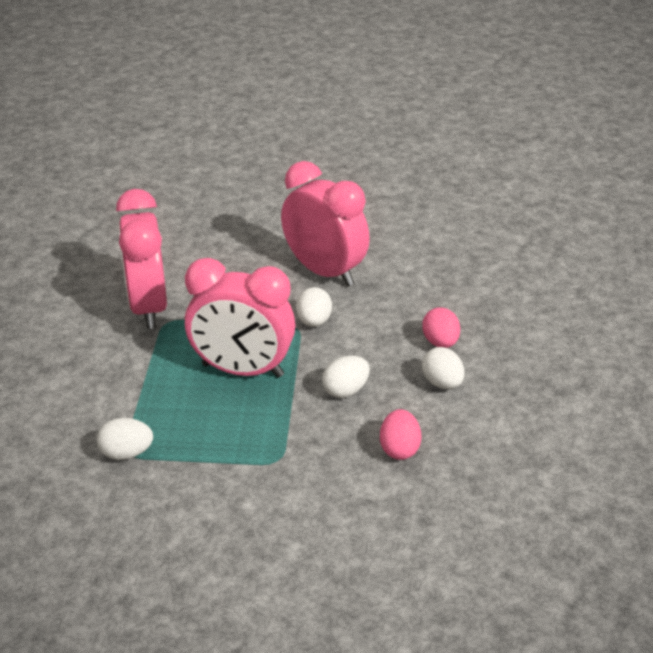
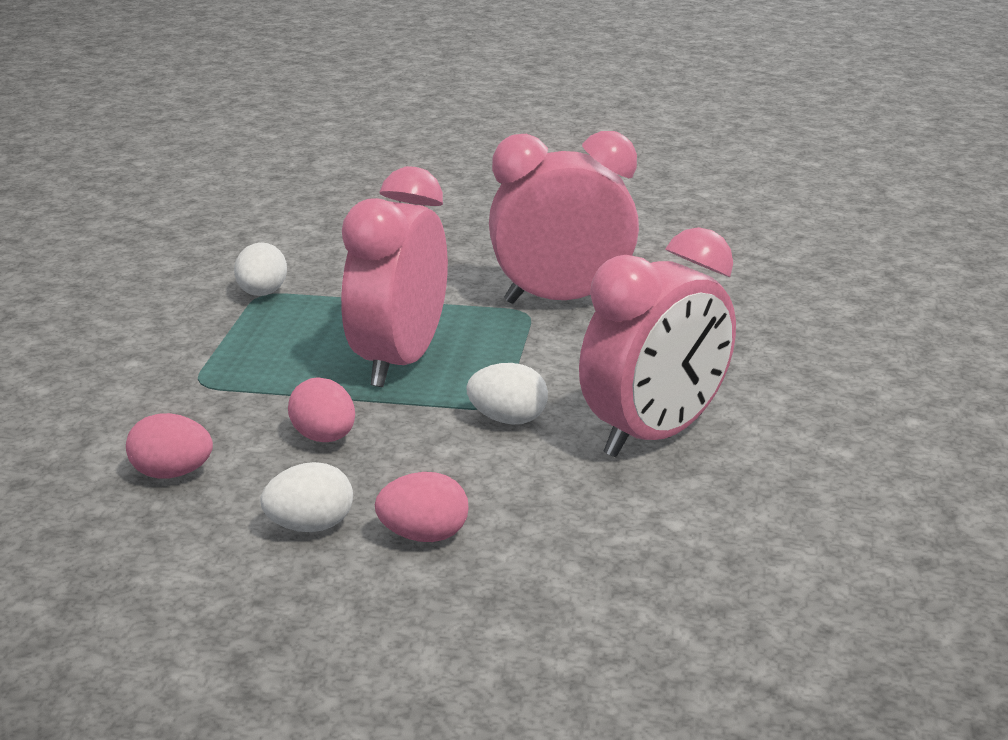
camera: 95 degrees right, 10 degrees down
white egg [322,356,370,398] -> pink egg [288,377,355,442]

